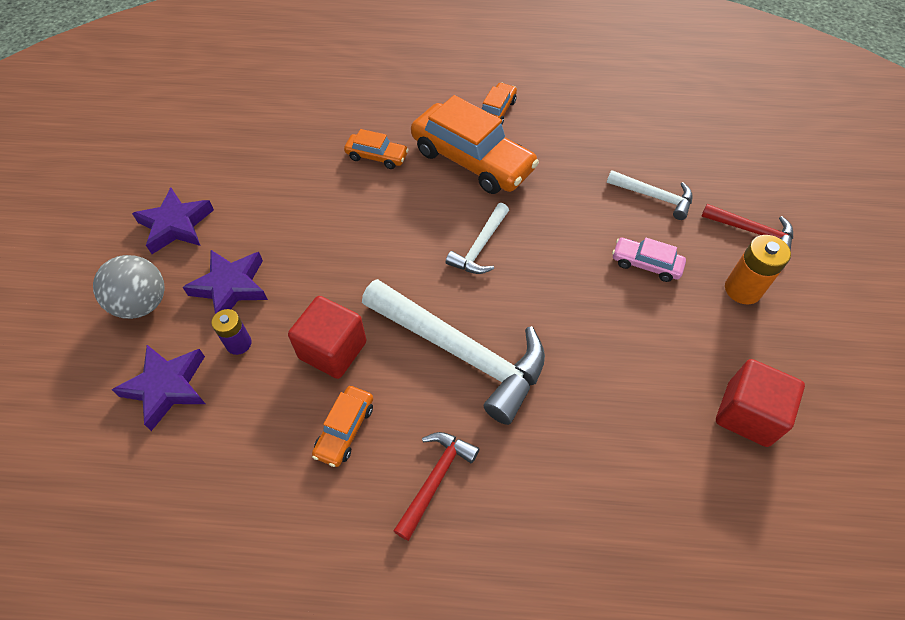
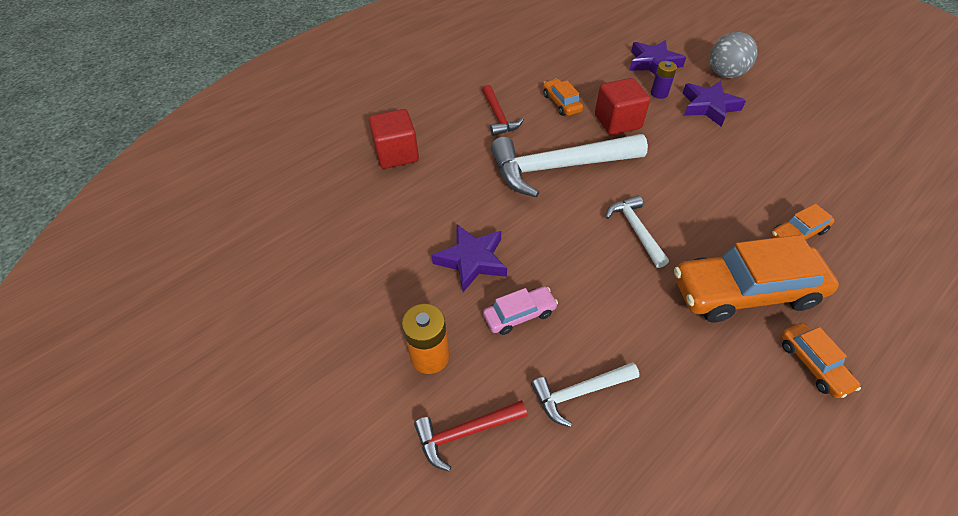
camera: 135 degrees right, 5 degrees down
purple star [132,188,214,254] -> purple star moved to [431,224,507,292]
red cube [716,359,805,447] -> red cube moved to [369,109,419,169]

